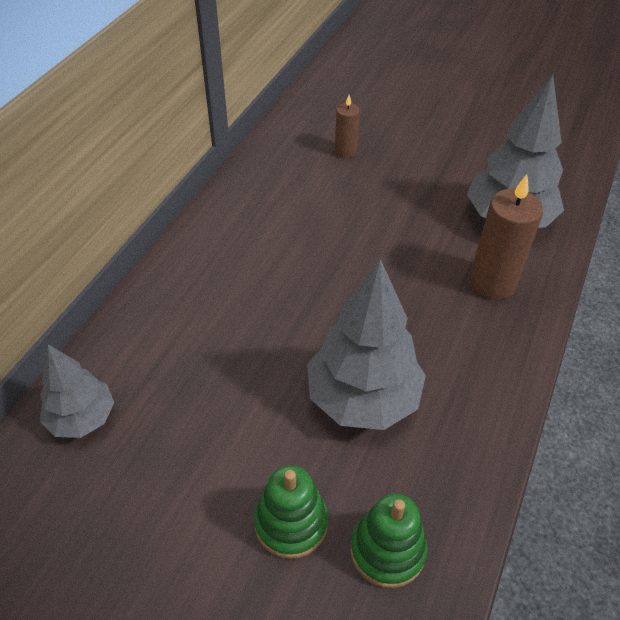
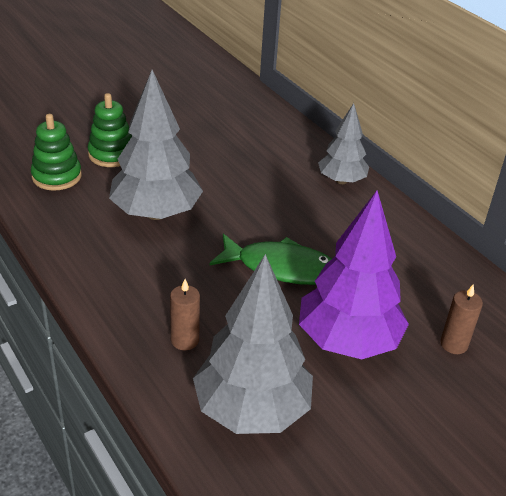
camera: 120 degrees right, 10 degrees down
grey tree [40,344,114,438] -> grey tree moved to [318,103,369,184]
brown candle [470,174,543,300] -> brown candle [170,279,200,350], size x0.56
none -> green fish [209,234,332,285]
none -> purple tree [299,190,409,359]

